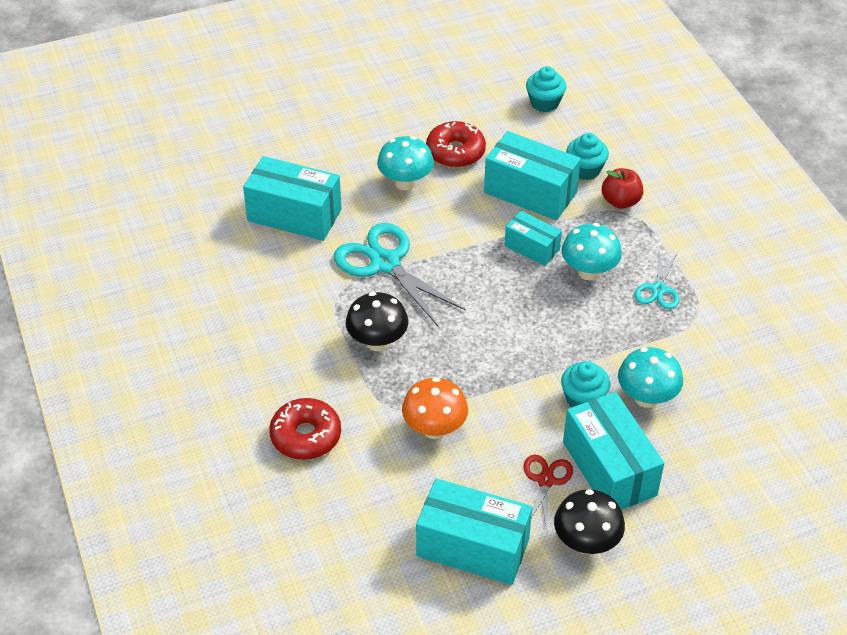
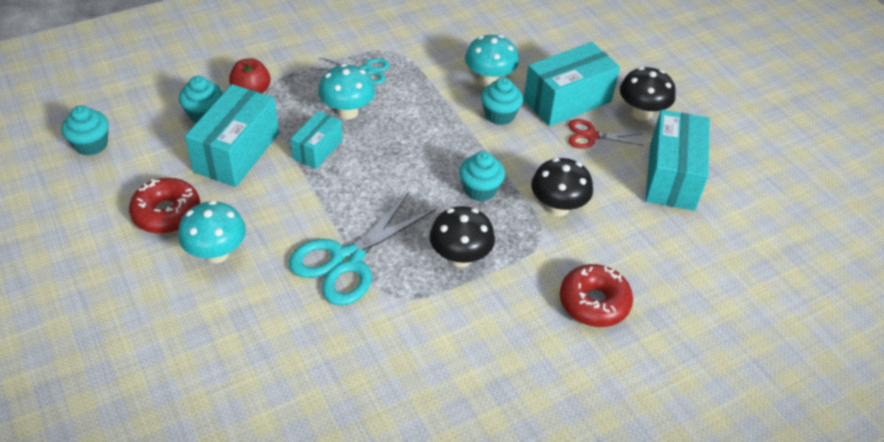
camera: 100 degrees left, 0 degrees up
turquoise box [243,156,342,241] -> none
orange mushroom [402,377,468,439] -> black mushroom [531,158,593,216]
none -> turquoise cupcake [459,151,505,202]

